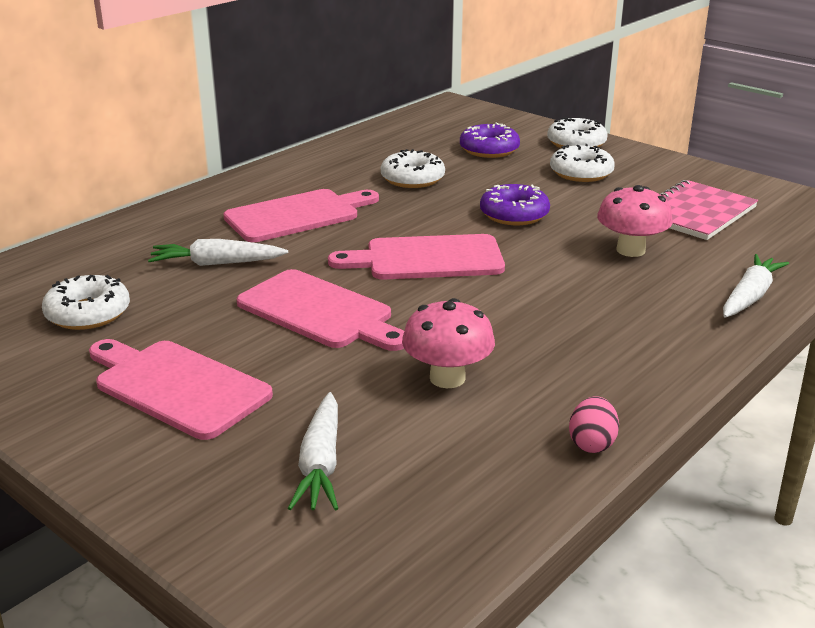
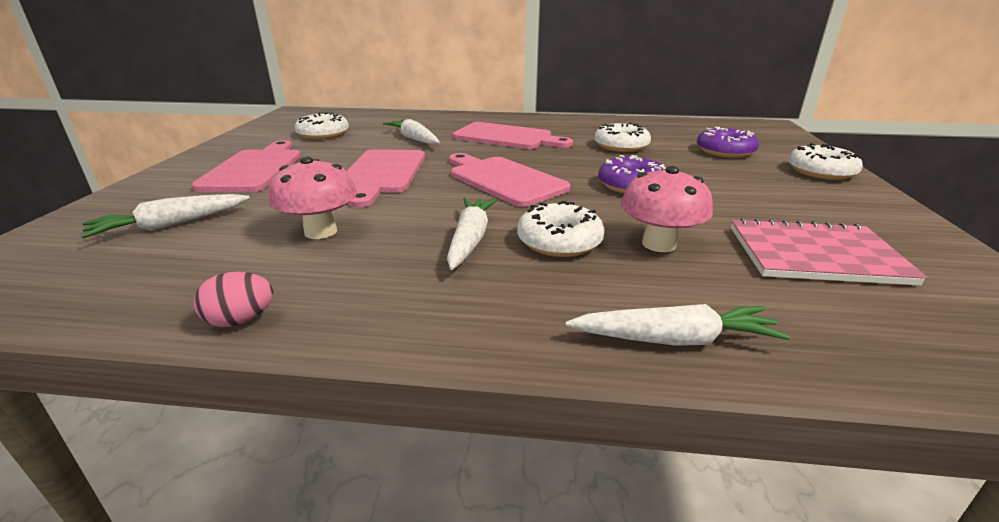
camera: 55 degrees right, 0 degrees up
white donut [550,144,615,182] -> white donut moved to [517,201,605,257]
none -> white carrot [447,198,497,270]

